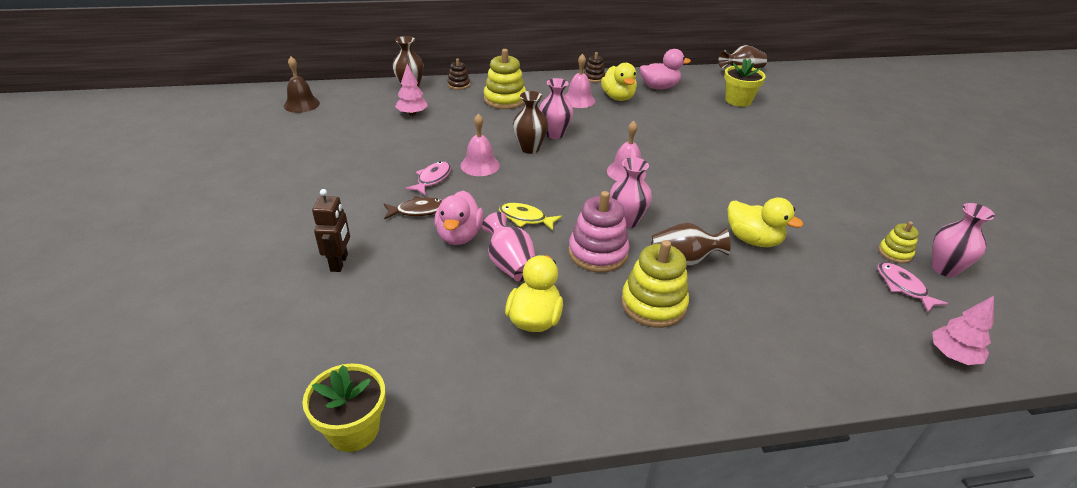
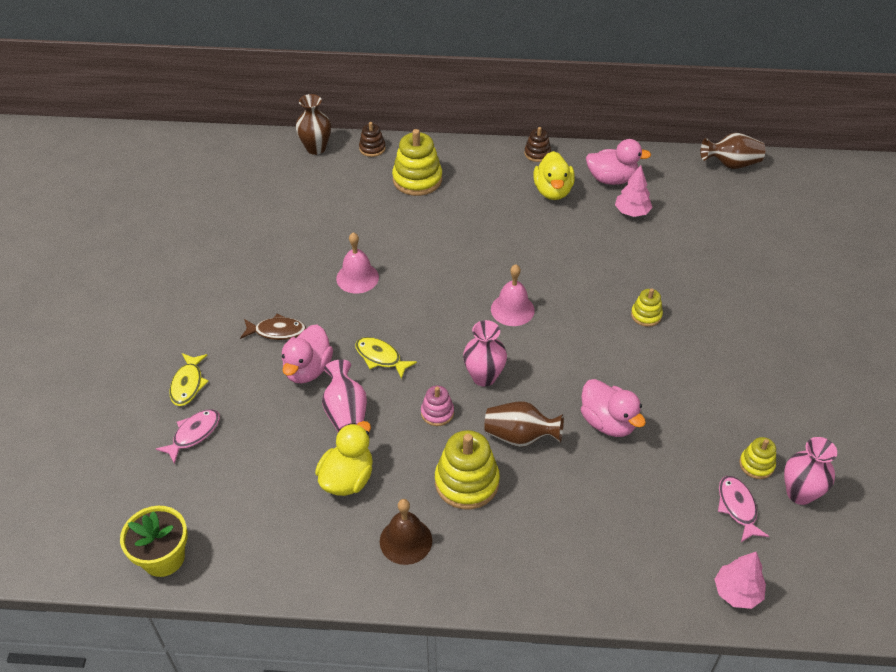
camera: 15 degrees right, 10 degrees up
brown bell [284,57,320,113] -> brown bell moved to [380,499,432,565]
brown robot [312,189,350,272] -> yellow fish [169,353,209,406]
pink tree [395,64,428,116] -> pink tree moved to [615,165,653,217]
pink fish [405,161,451,195] -> pink fish moved to [156,409,220,464]
brown vase [513,91,548,154] -> none
pink vase [539,78,573,139] -> none
pink bell [565,54,595,108] -> none
pink stacking toy [568,191,630,272] -> pink stacking toy [421,386,454,426], size x0.54
yellow flower pot [724,59,766,107] -> none
yellow duck [728,197,803,247] -> pink duck [581,379,646,437]
none -> yellow stacking toy [631,288,663,327]

